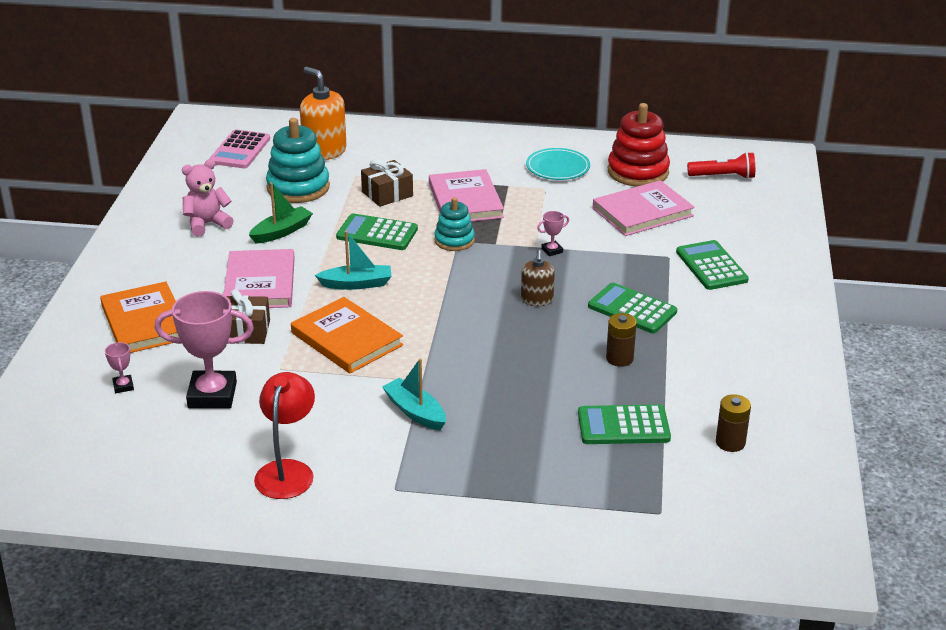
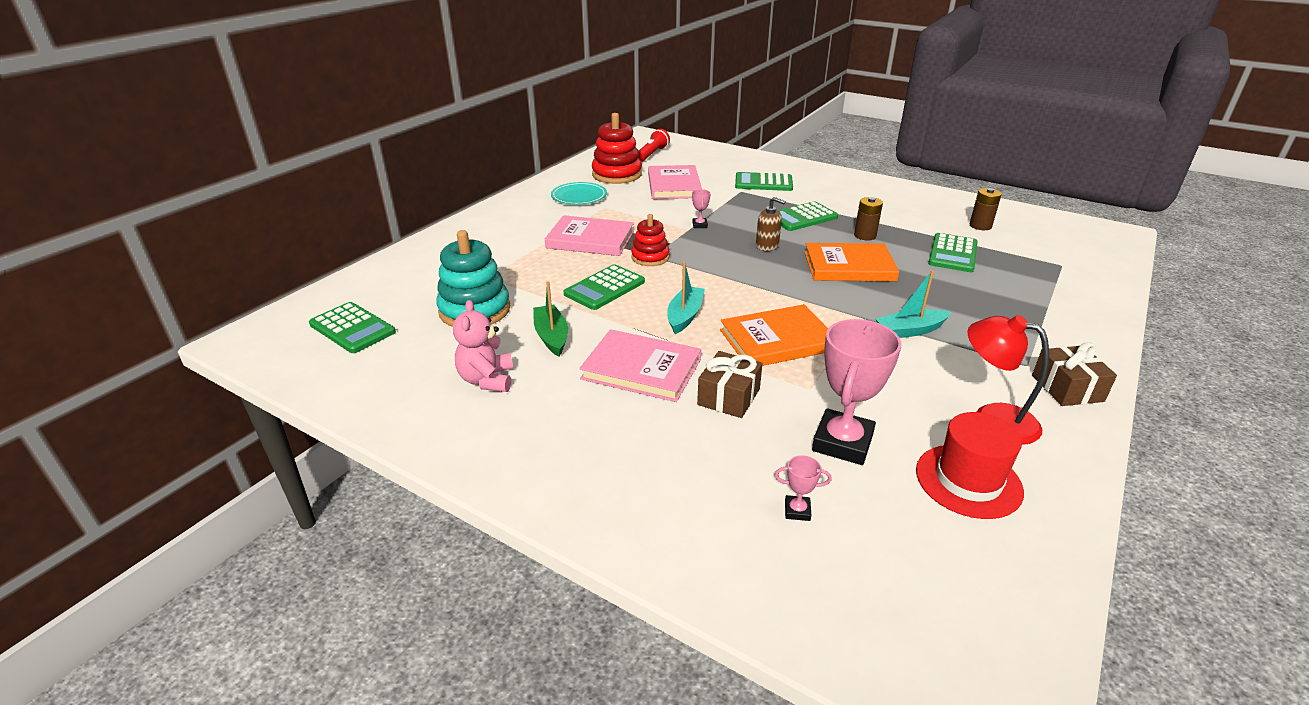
camera: 65 degrees left, 0 degrees up
orange book [100,282,179,353] -> orange book moved to [805,243,899,281]
pink calculator [209,129,270,168] -> green calculator [309,302,396,353]
orange soap dispenser [300,67,347,160] -> none
brown gift [361,159,413,207] -> brown gift moved to [1032,342,1117,406]
turquoise stacking toy [434,197,475,251] -> red stacking toy [631,214,669,266]
none -> red hat [916,412,1024,519]

